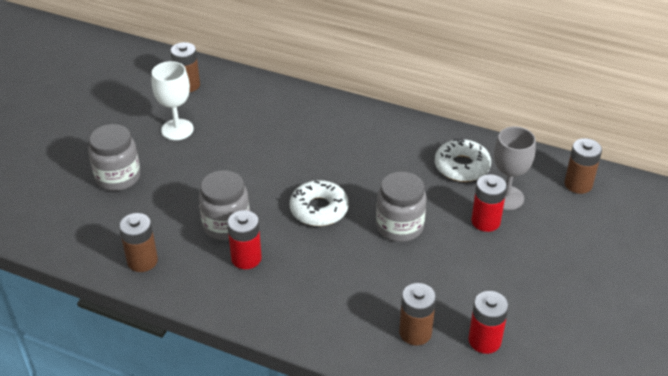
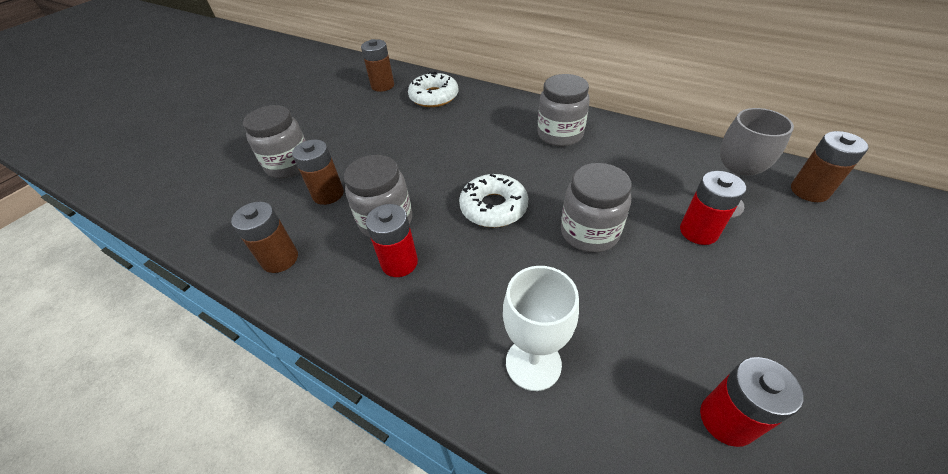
camera: 10 degrees right, 5 degrees up
white goblet [152,61,194,140] -> white goblet moved to [503,266,579,391]
brown battery [399,283,436,346] -> brown battery moved to [292,140,344,205]
white donut [435,138,491,182] -> white donut moved to [408,72,459,107]
none -> grey jar [537,74,590,147]

